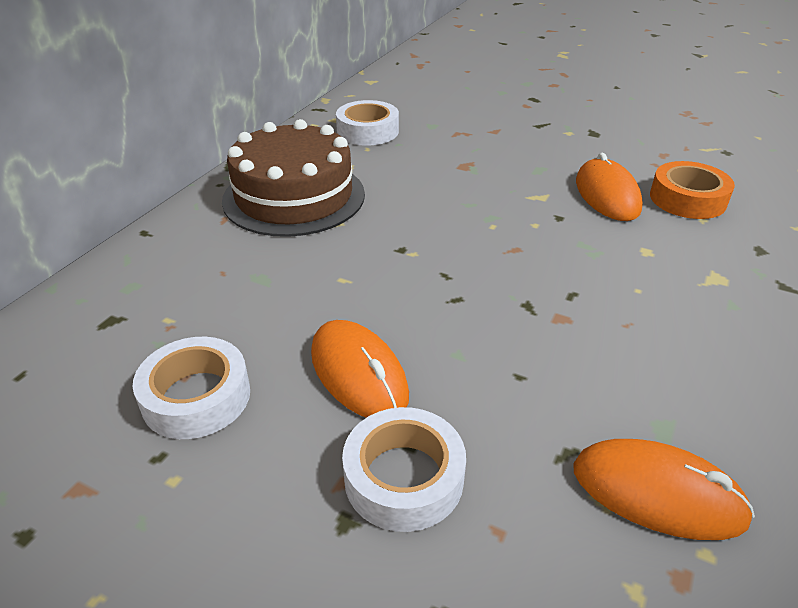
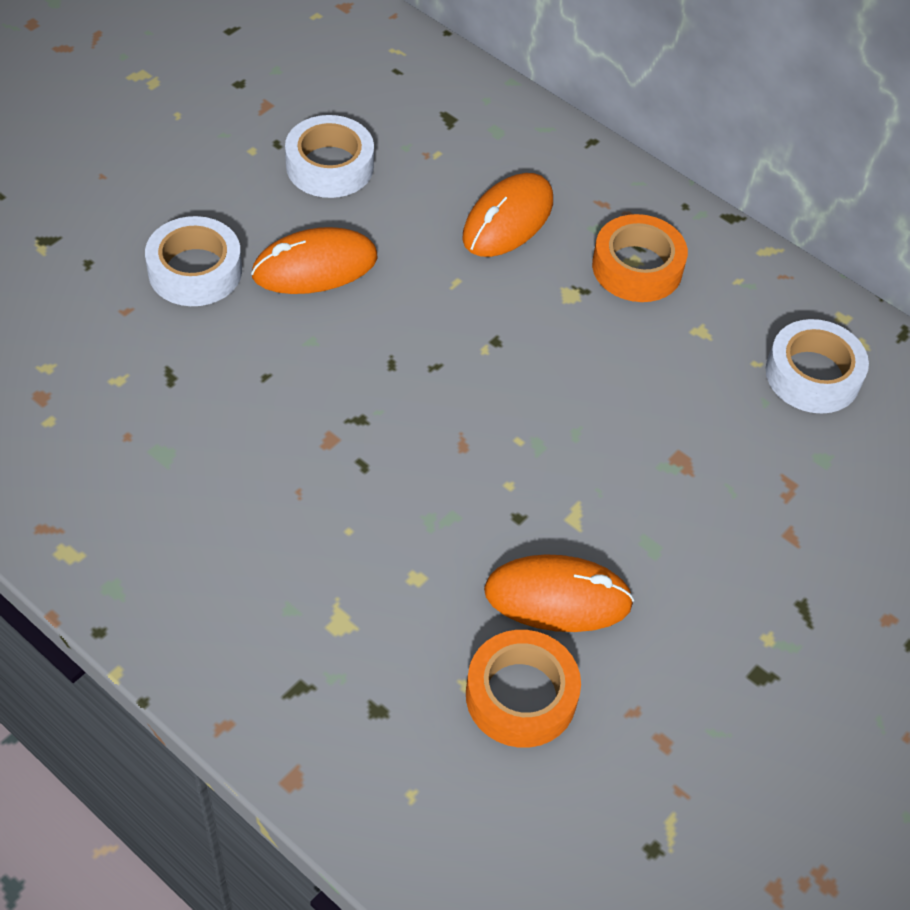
camera: 100 degrees right, 15 degrees up
brown cake [222,119,365,237] -> orange tape [592,214,688,302]
orange mouse [573,439,755,540] -> orange mouse moved to [462,173,553,257]

